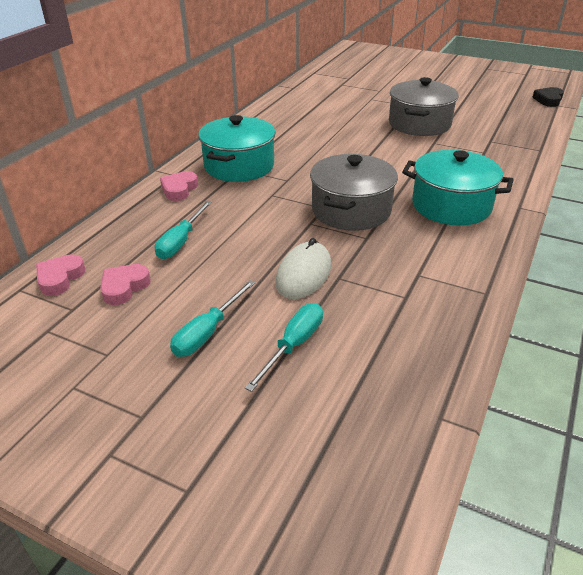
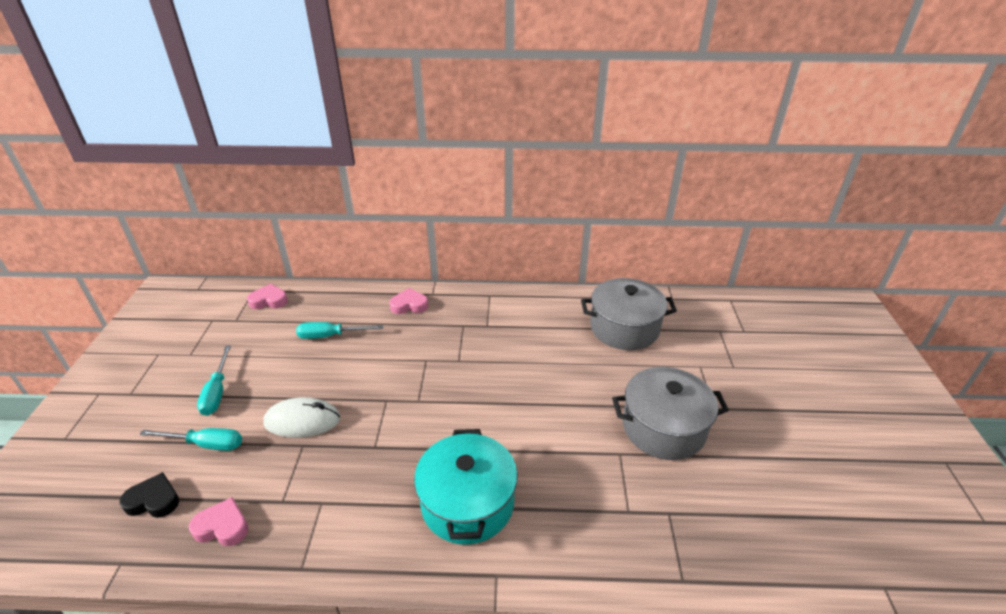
camera: 65 degrees right, 0 degrees up
pink heart [100,264,151,305] -> pink heart moved to [189,497,248,546]
turquoise screwdriver [170,280,256,357] -> turquoise screwdriver turned 105 degrees counterclockwise [197,345,231,416]
turquoise pot [198,115,276,182] -> none
grey pot [310,154,398,231] -> grey pot moved to [581,278,677,350]
black heart [532,87,564,107] -> black heart moved to [119,472,179,518]

